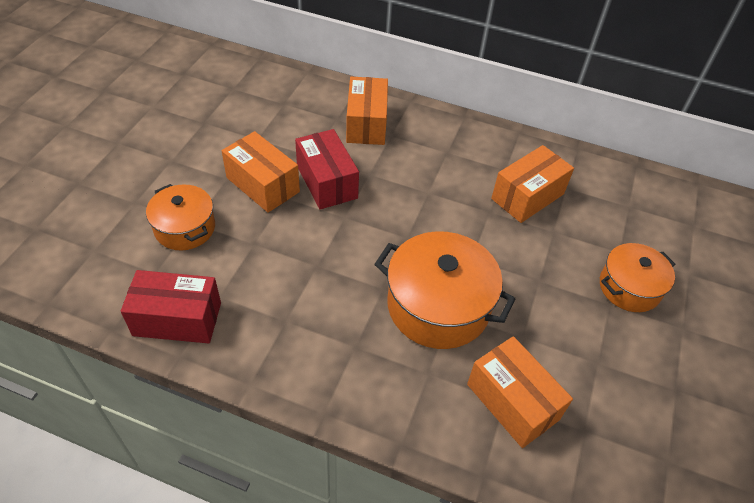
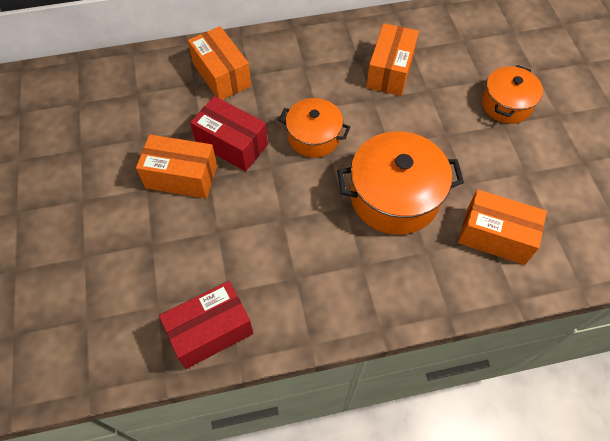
camera: 30 degrees left, 10 degrees up
orange pot [146,184,215,251] -> orange pot moved to [279,98,350,158]

